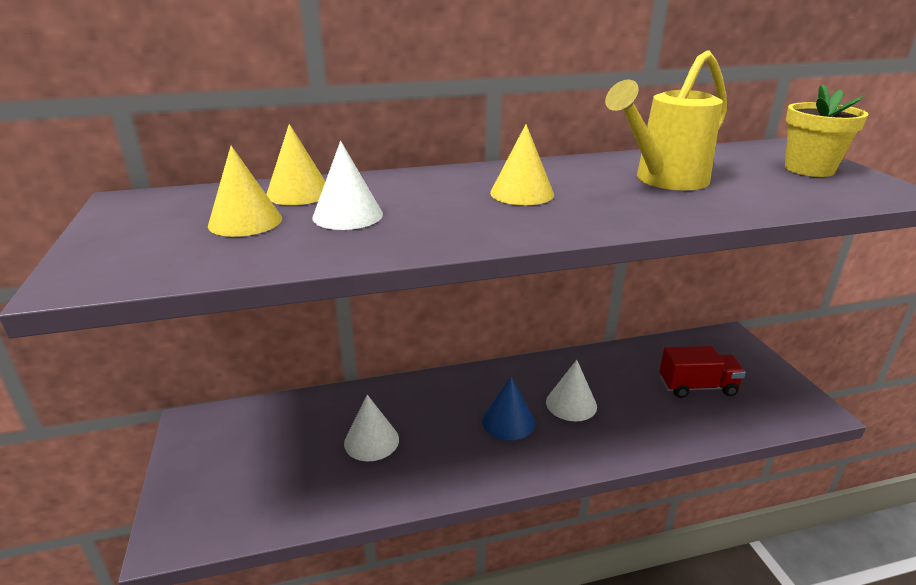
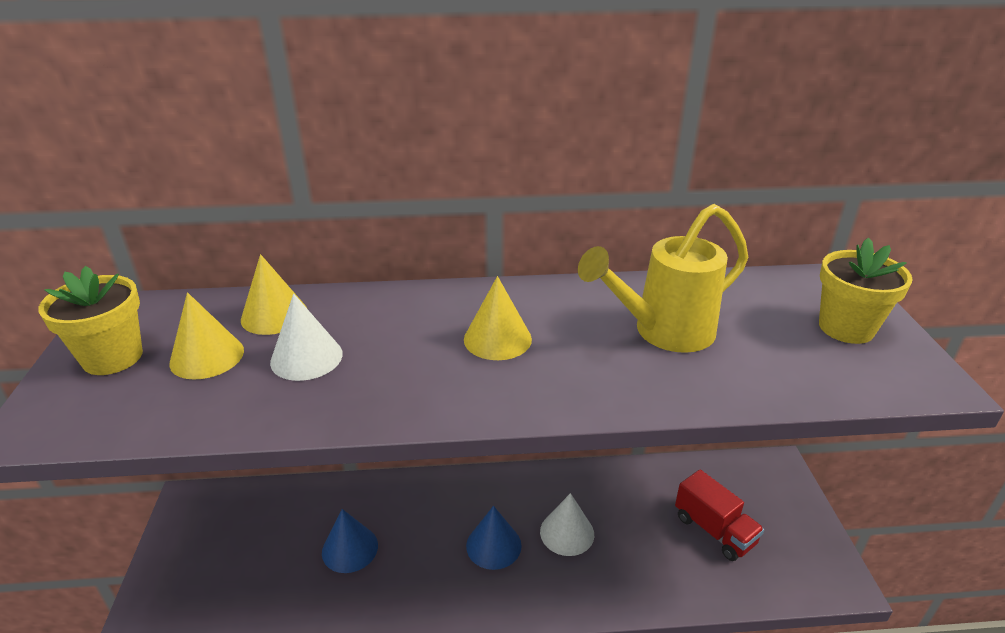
camera: 10 degrees right, 5 degrees up
white cone [344,395,399,461] -> blue cone [322,509,378,573]
red truck [659,346,746,398] -> red truck turned 45 degrees clockwise [675,470,764,561]
none -> yellow flower pot [38,266,143,375]

